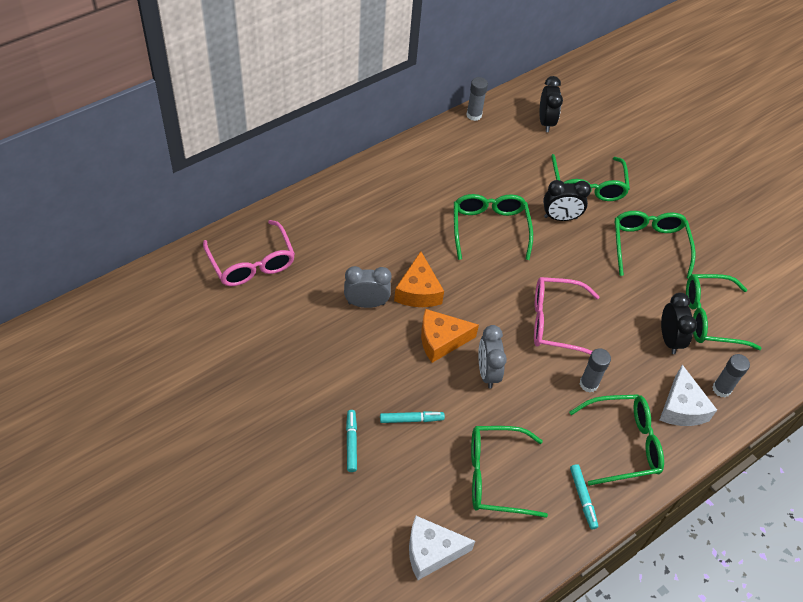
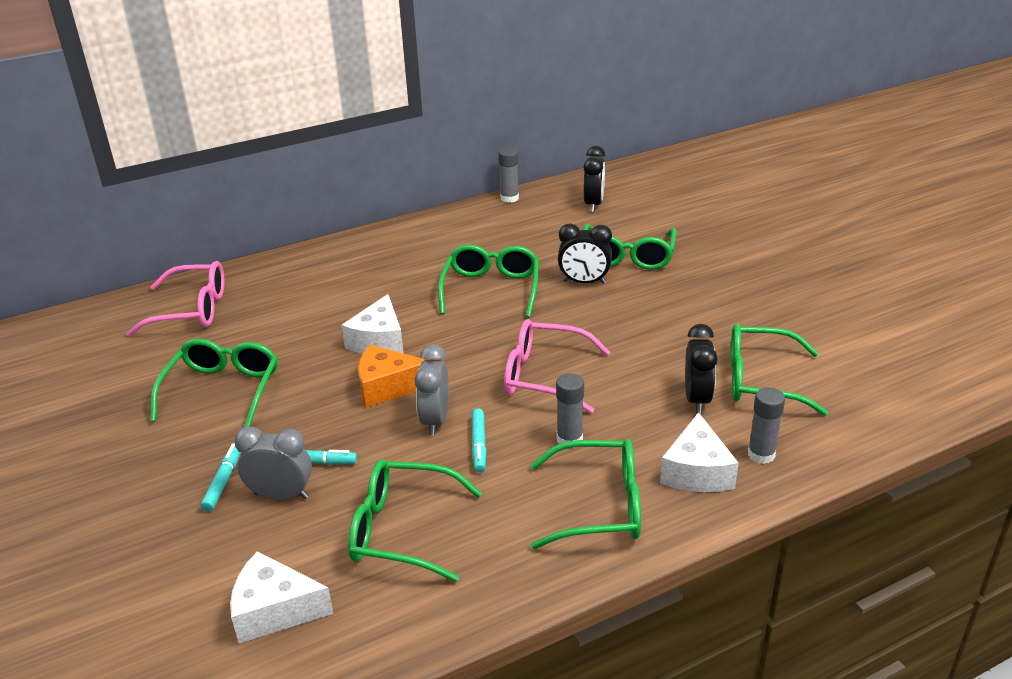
camera: 15 degrees right, 20 degrees down
pink glasses [203,220,295,286] -> pink glasses turned 75 degrees counterclockwise [127,261,225,336]
grey clock [344,266,391,308] -> grey clock moved to [234,426,312,500]
orange cheese [394,251,444,307] -> white cheese [341,294,404,354]
turquoise marker [570,464,598,529] -> turquoise marker moved to [472,408,487,473]
green glasses [614,211,696,278] -> green glasses moved to [150,338,278,428]

